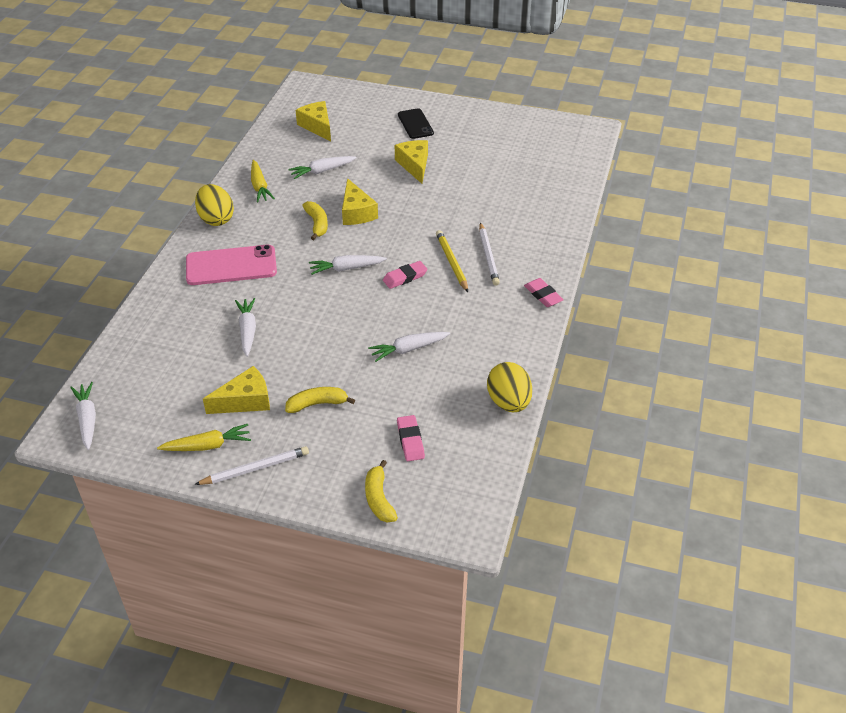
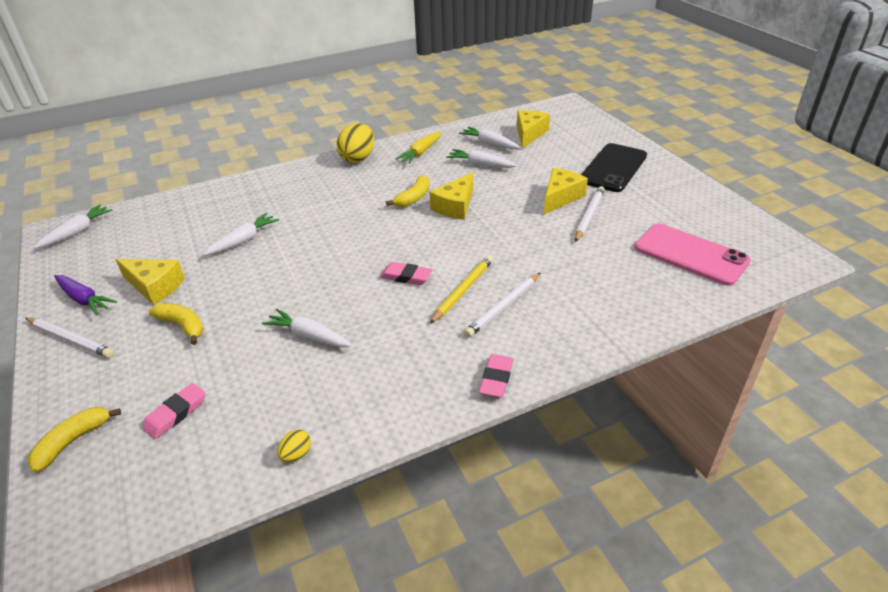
camera: 50 degrees right, 5 degrees down
yellow carrot [157,424,251,451] -> purple carrot [54,275,117,315]
pink phone [186,245,277,285] -> pink phone moved to [635,223,751,286]
white carrot [309,255,387,275] -> white carrot moved to [459,127,521,149]
black phone [398,108,434,139] -> black phone [581,143,647,192], size x1.58
yellow egg [487,362,532,412] -> yellow egg [277,429,311,462], size x0.47
none -> white pencil [575,186,605,242]

